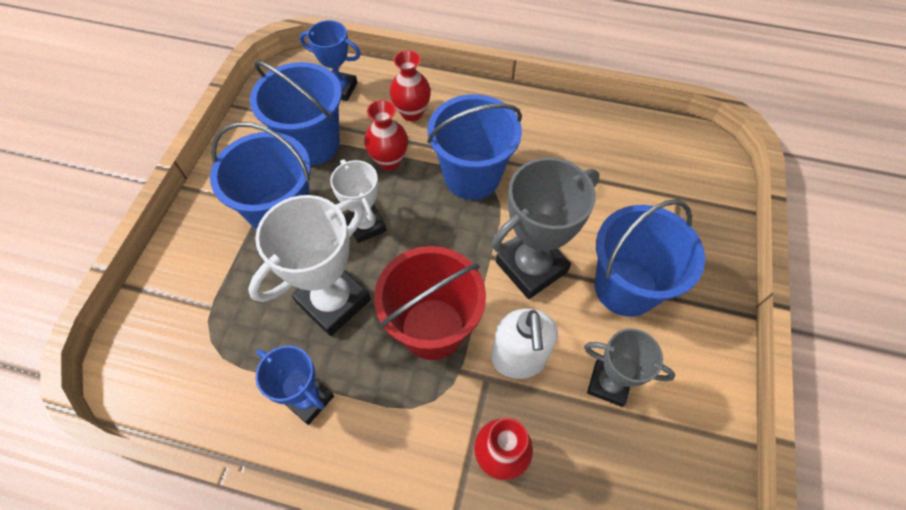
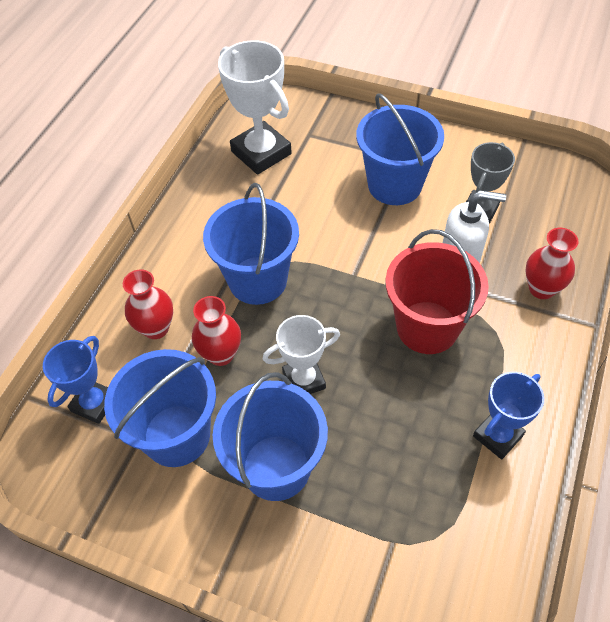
camera: 80 degrees left, 5 degrees down
white trophy [248,195,371,336] -> white trophy moved to [218,40,292,175]
grey trophy [491,157,600,299] -> none

